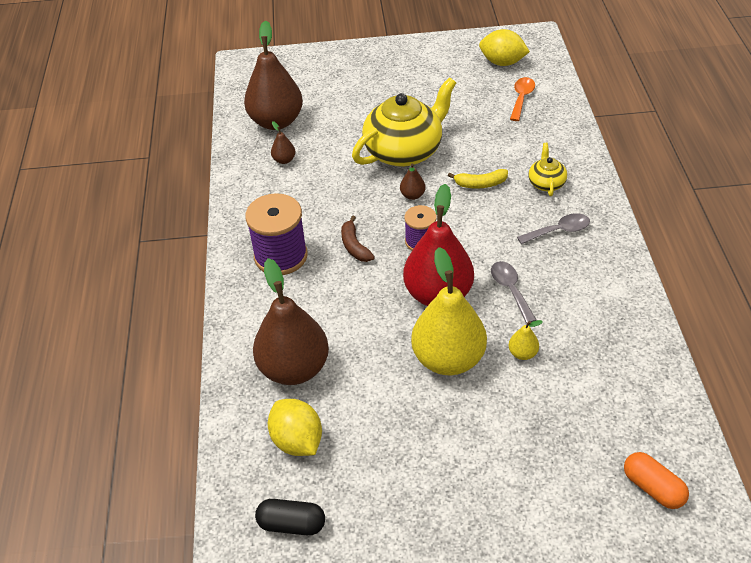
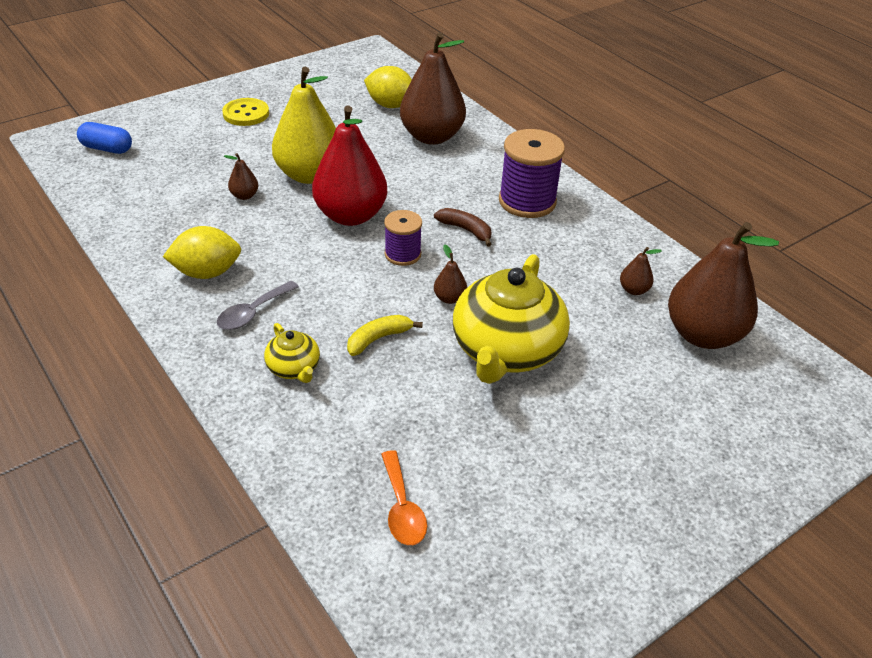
camera: 145 degrees right, 5 degrees down
black capsule [255,499,325,535] -> none
yellow lemon [479,29,530,66] -> yellow lemon moved to [163,226,241,279]
grey spoon [491,261,536,324] -> none
yellow pear [509,320,543,360] -> brown pear [224,153,258,200]
orange capsule [624,452,689,509] -> blue capsule [77,122,132,154]
none -> yellow button [222,98,269,126]

